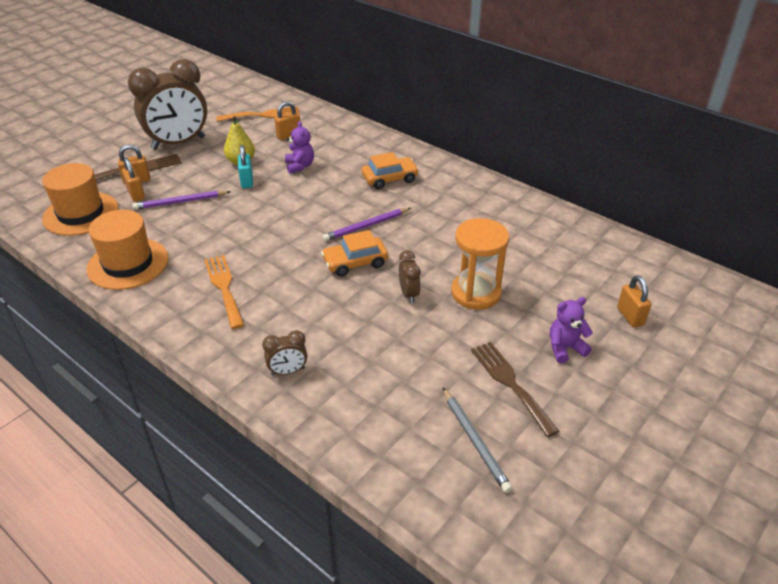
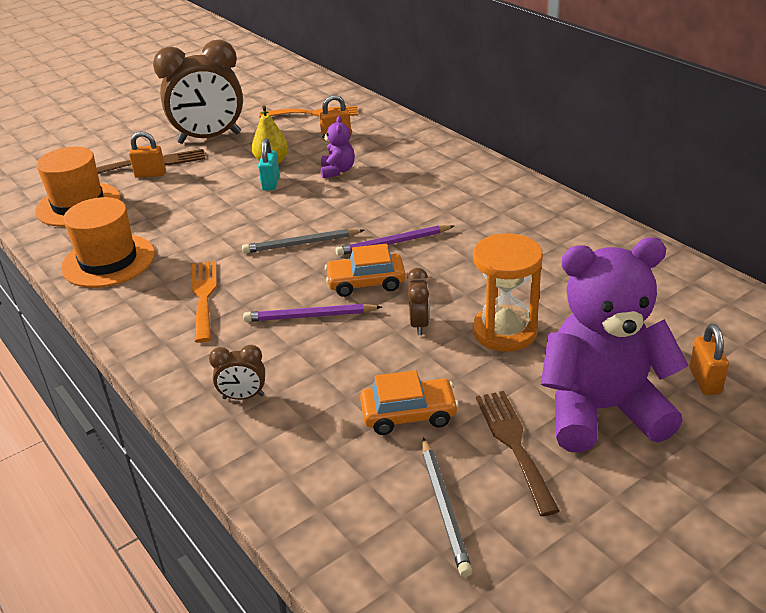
camera: 15 degrees right, 5 degrees down
orange padlock [122,158,145,202] -> none
purple pencil [132,190,231,210] -> purple pencil moved to [243,304,382,322]
orange car [362,152,419,189] -> orange car moved to [360,370,459,435]
purple teddy bear [550,297,593,363] -> purple teddy bear [541,237,689,453], size x2.33
none -> grey pencil [242,228,365,253]

